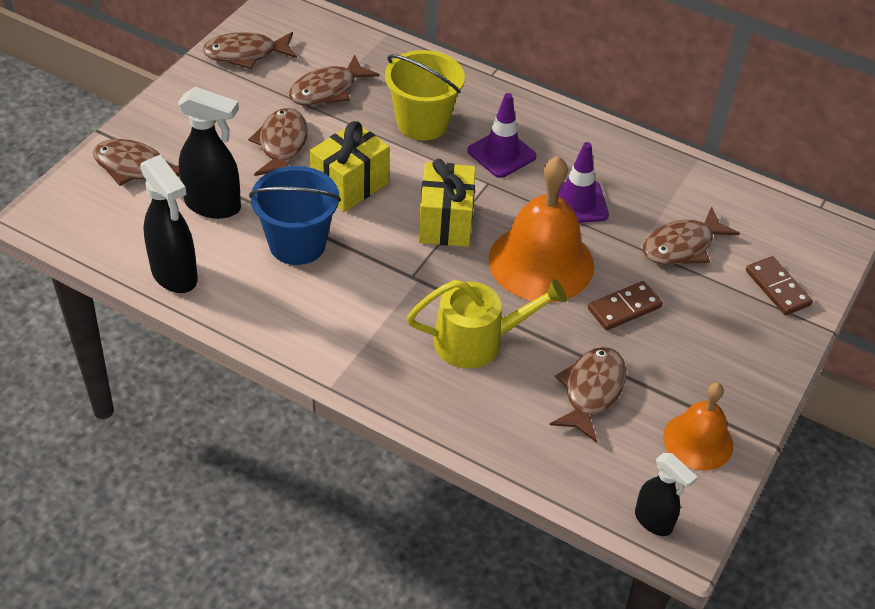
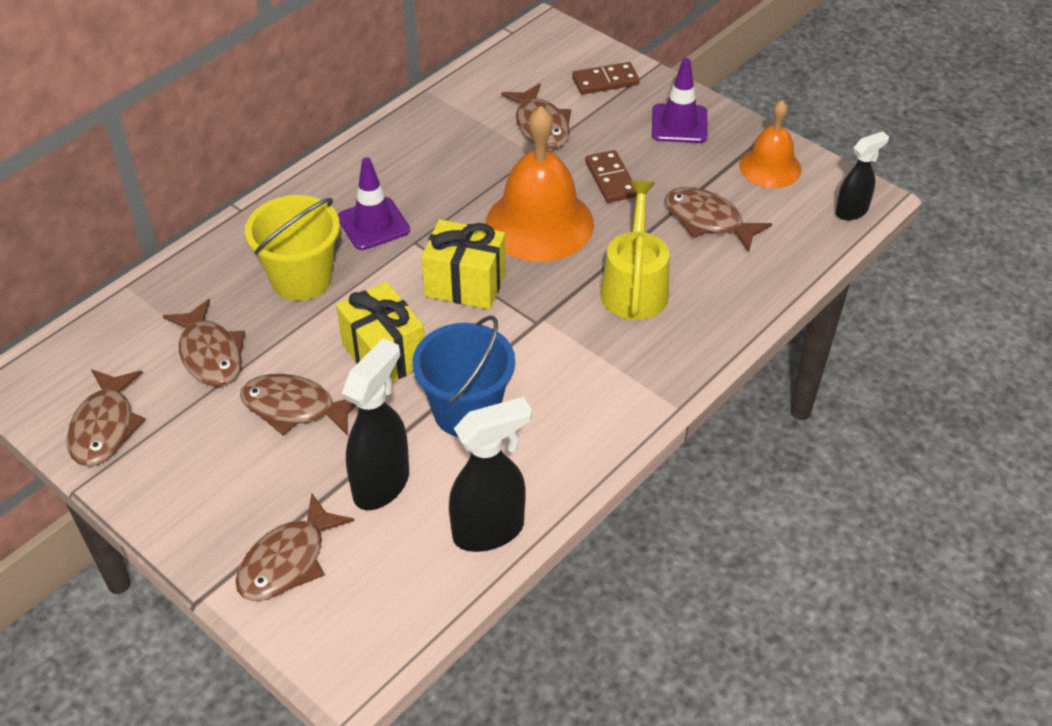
camera: 75 degrees left, 0 degrees up
purple traffic cone [546,142,609,223] -> purple traffic cone moved to [652,58,708,143]

